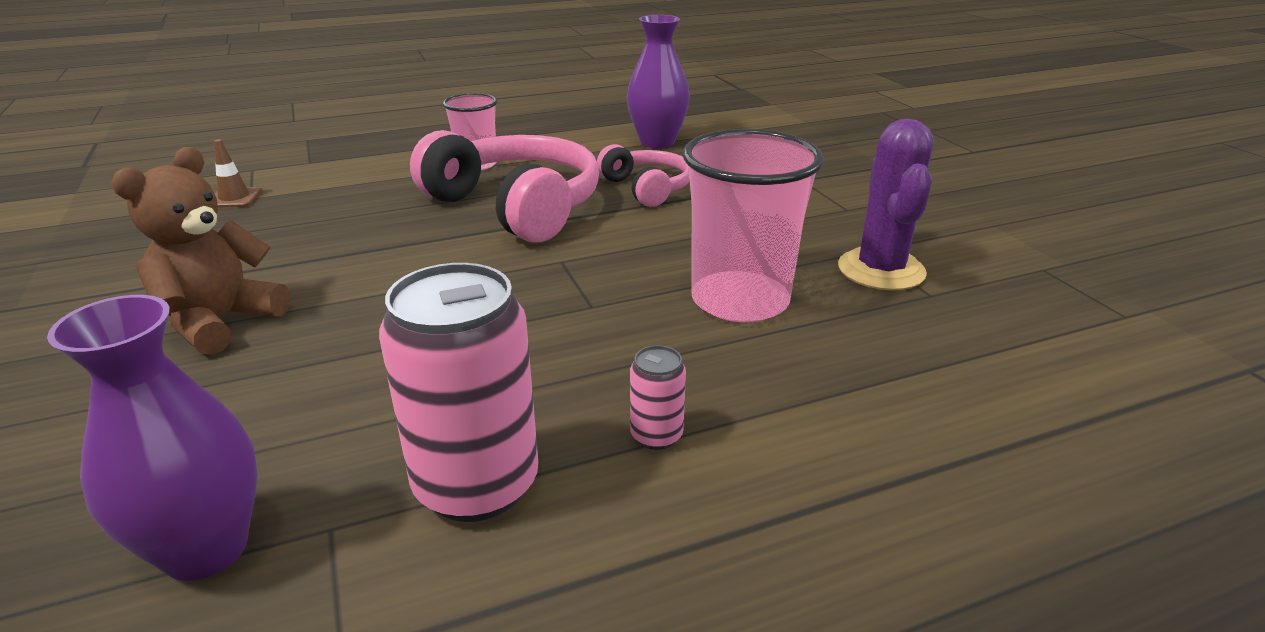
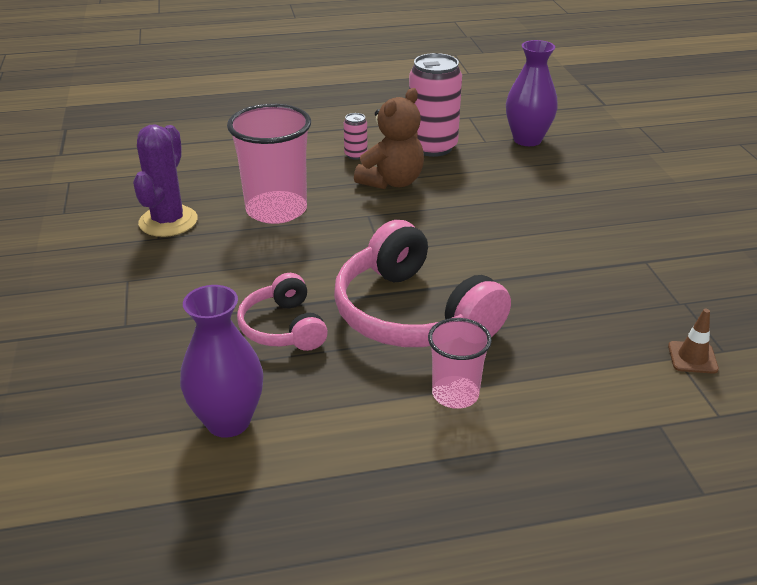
camera: 170 degrees left, 5 degrees up
brown teddy bear [111,147,291,355] -> brown teddy bear moved to [354,88,424,189]

